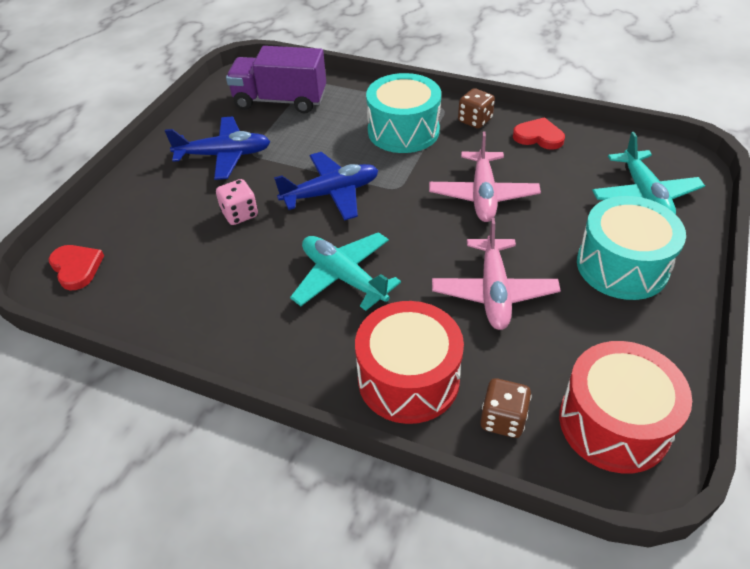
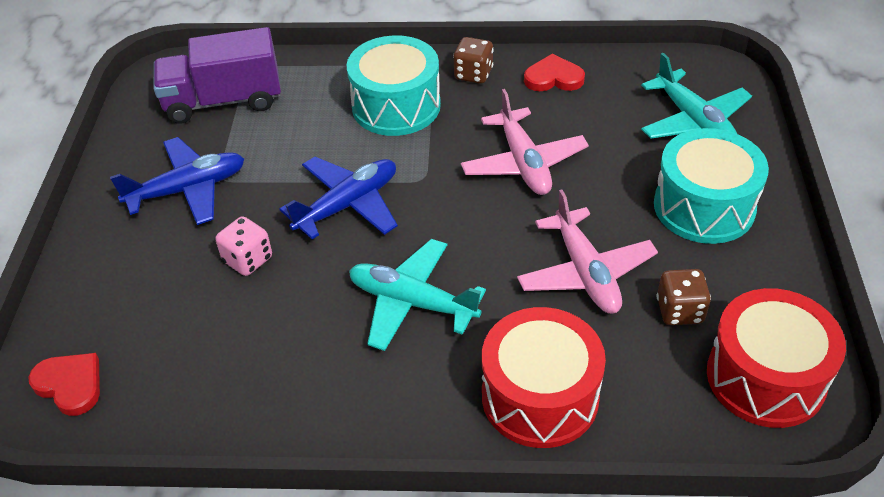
camera: 20 degrees left, 0 degrees up
brown dice [480,378,532,438] -> brown dice moved to [657,269,711,325]

